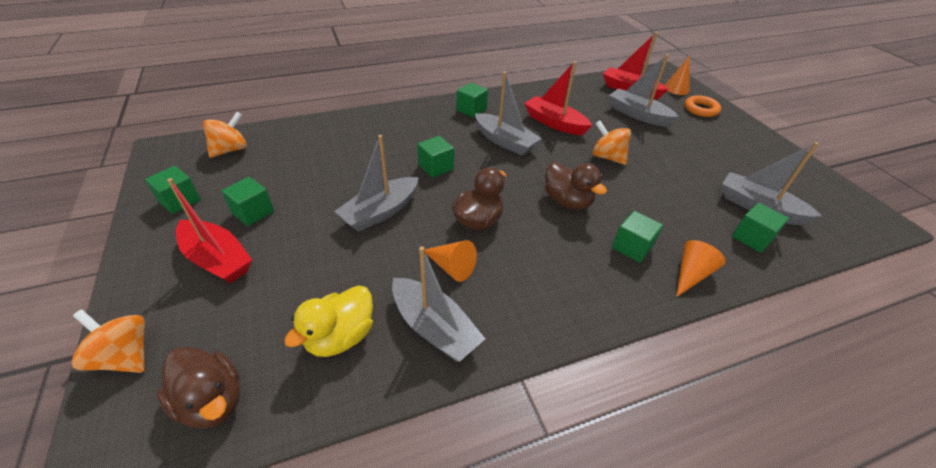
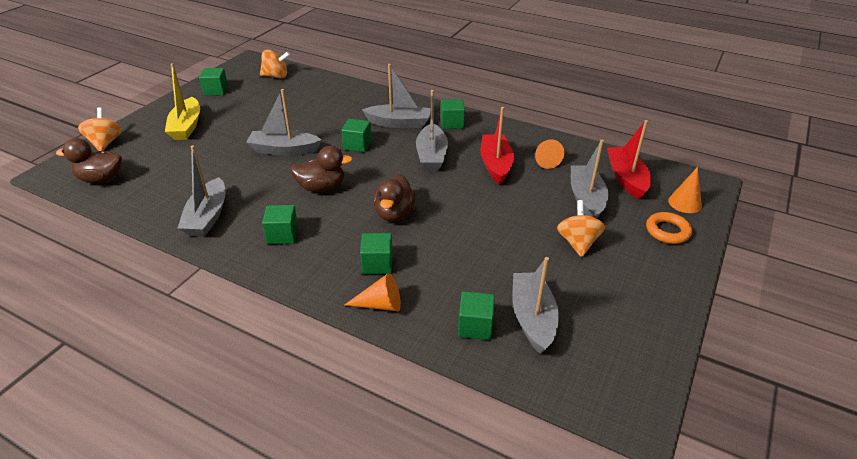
camera: 50 degrees right, 5 degrees down
brown duck [156,347,240,429] -> brown duck turned 90 degrees clockwise [56,138,122,183]
red boat [167,178,252,283] -> yellow boat [165,63,200,140]
green cube [222,177,274,226] -> green cube moved to [262,205,298,244]
yellow duck [284,285,373,357] -> none
orange cone [425,240,477,282] -> orange cone moved to [535,139,564,169]
orange spinning top [593,120,631,165] -> orange spinning top moved to [557,200,605,257]
none -> grey boat [362,64,431,128]

